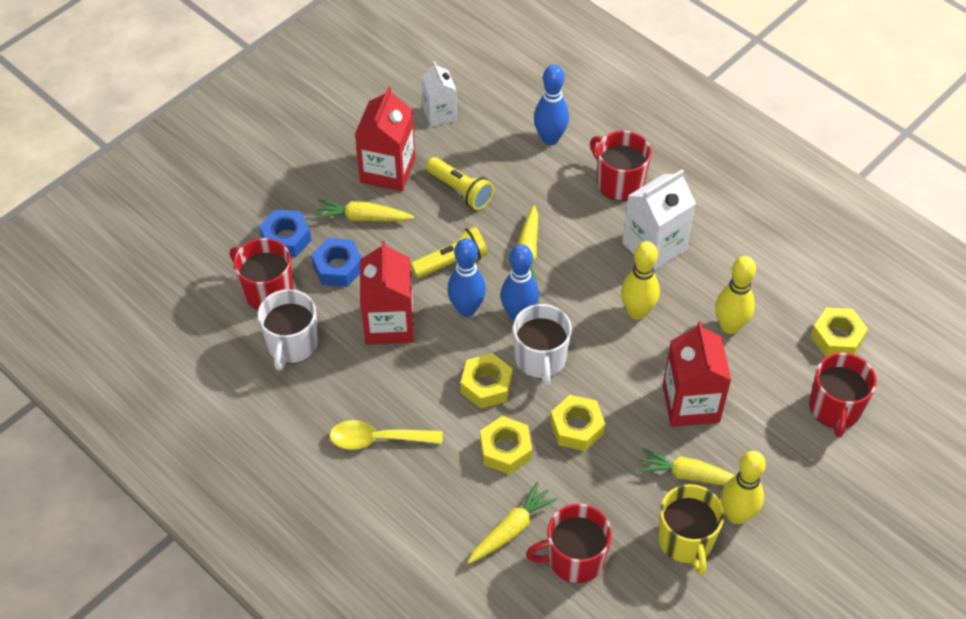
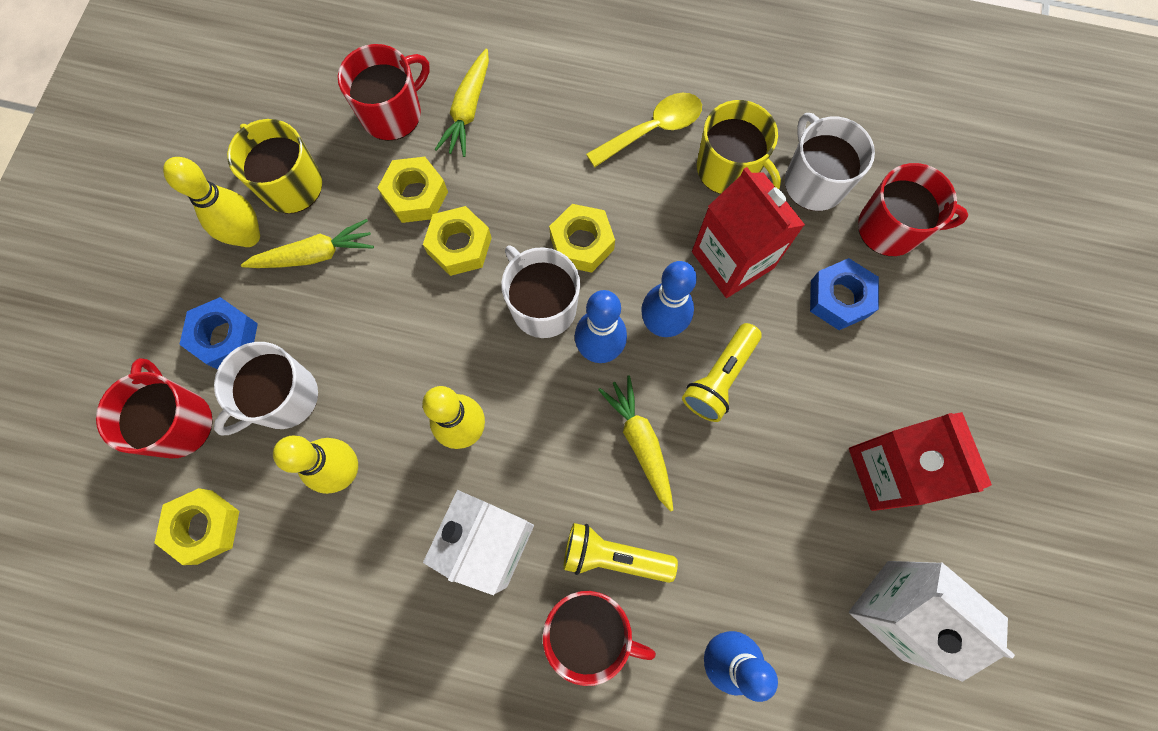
camera: 150 degrees right, 20 degrees up
blue nut [259,210,312,257] -> blue nut moved to [179,297,258,370]
yellow carrot [315,199,414,221] -> none
white carton [421,61,457,127] -> white carton [849,561,1015,682], size x1.57
yellow flashlight [426,157,494,210] -> yellow flashlight moved to [563,523,678,583]
yellow nut [480,416,532,475] -> yellow nut moved to [378,157,448,223]
red carton [663,321,731,427] -> none
none -> white mug [214,342,318,435]
none -> yellow mug [697,100,781,194]

